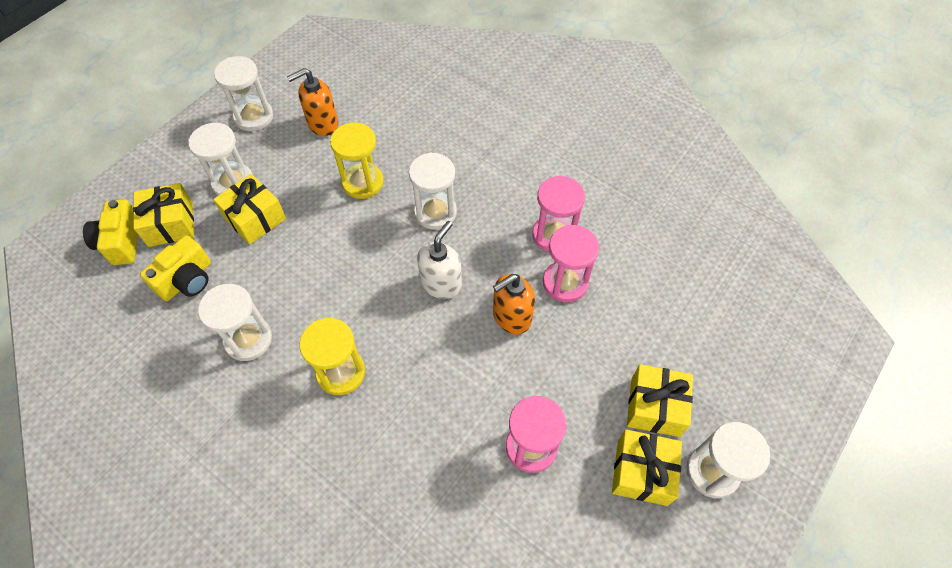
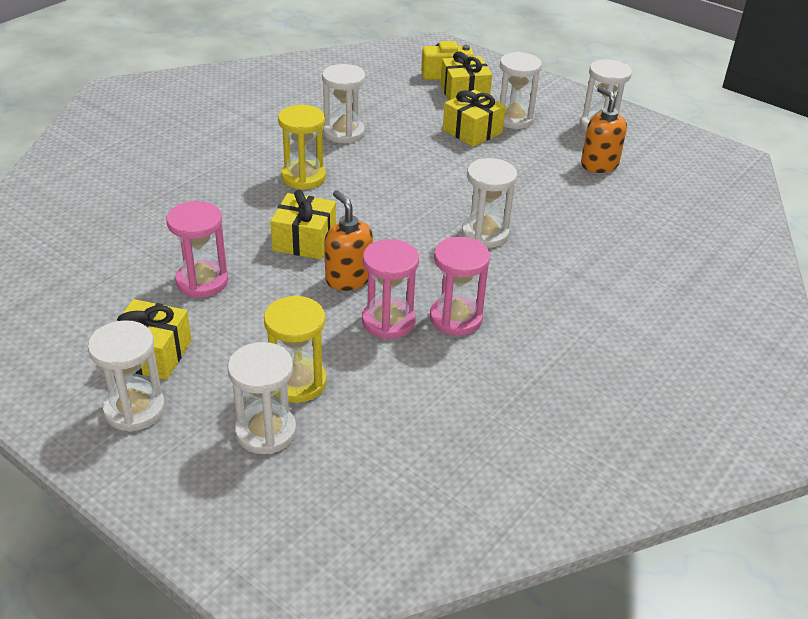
camera: 90 degrees right, 20 degrees down
yellow camera [140,236,211,301] -> none
yellow hourglass [330,122,384,199] -> yellow hourglass moved to [264,295,327,403]
white soap dispenser [417,221,462,299] -> none
yellow gift [627,364,693,437] -> yellow gift moved to [270,190,336,259]
none -> white hourglass [228,342,296,454]

